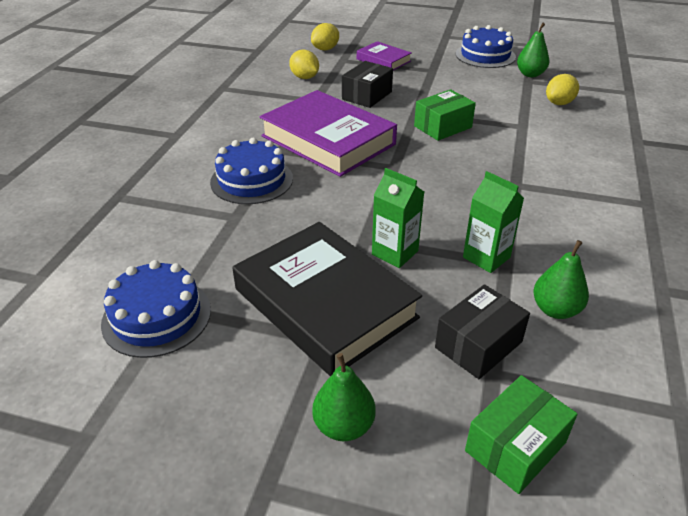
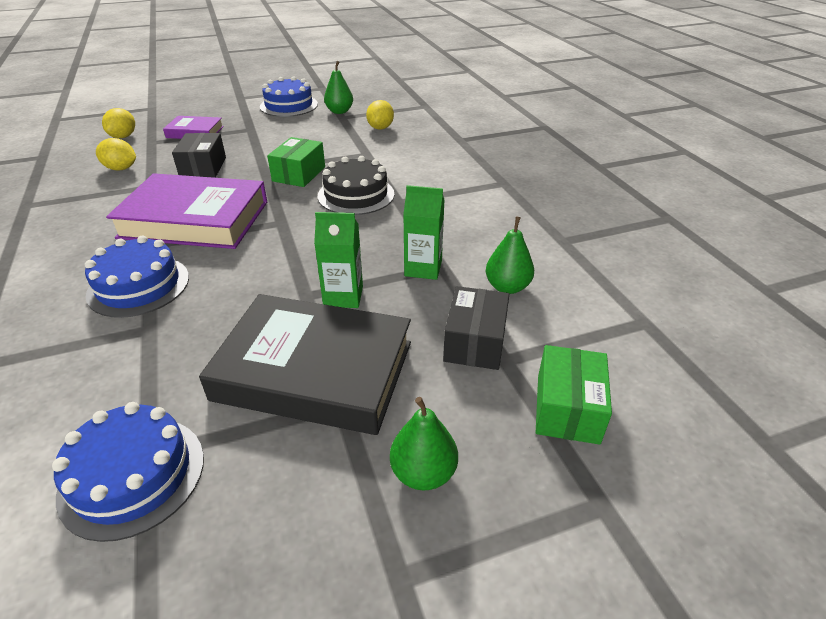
camera: 35 degrees left, 0 degrees up
none -> black cake [318,156,394,215]

